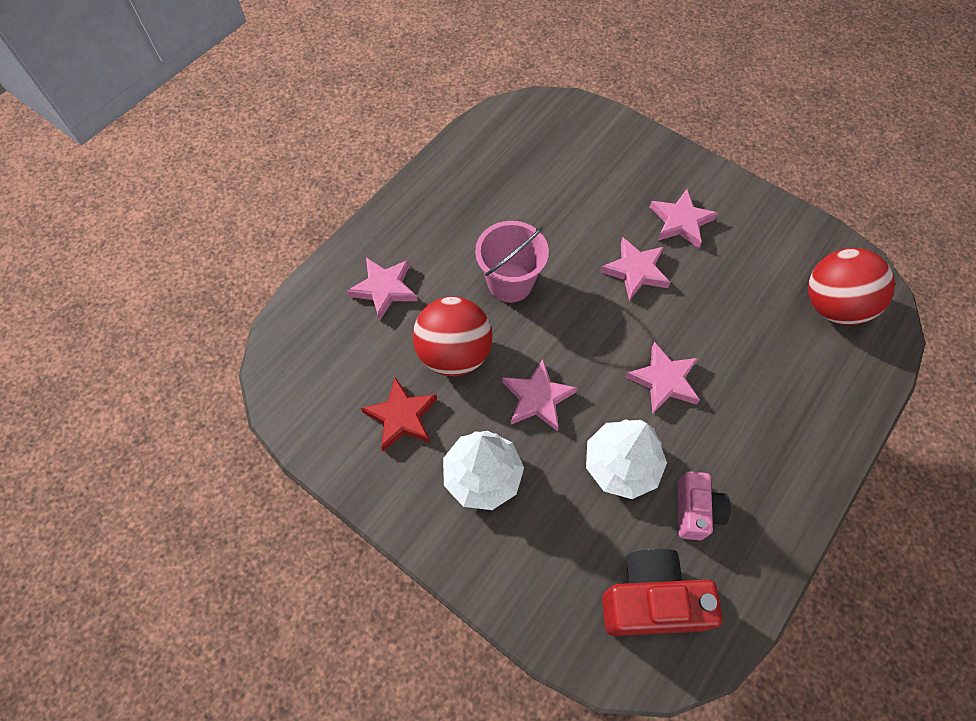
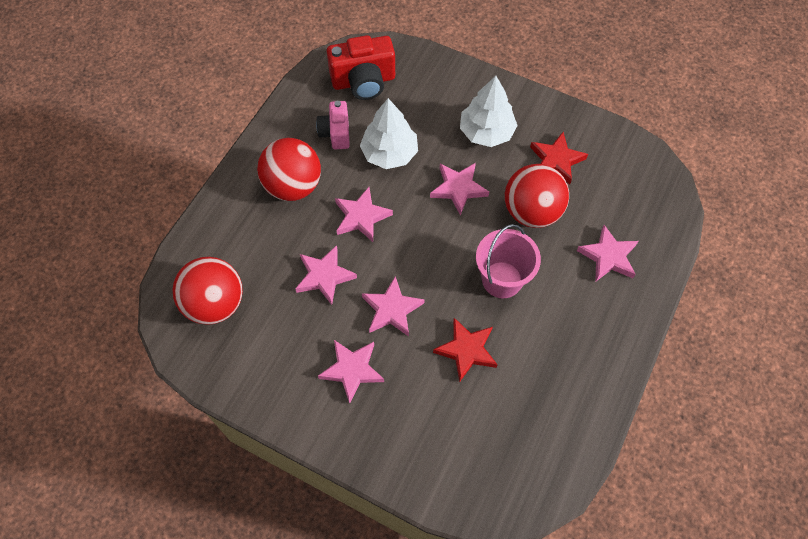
camera: 170 degrees right, 0 degrees up
none -> red ball [257,138,321,201]
none -> pink star [295,245,357,305]
none -> red star [433,318,498,382]

